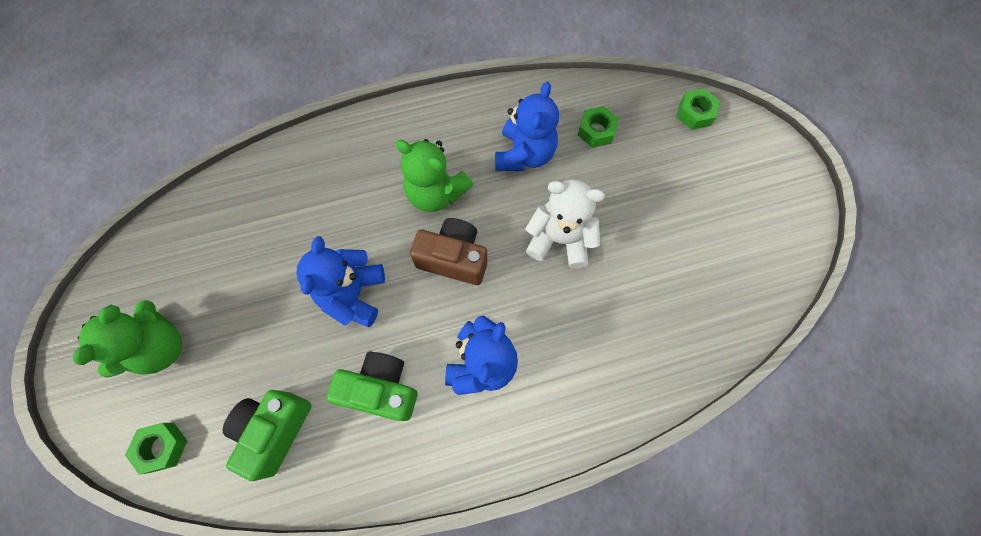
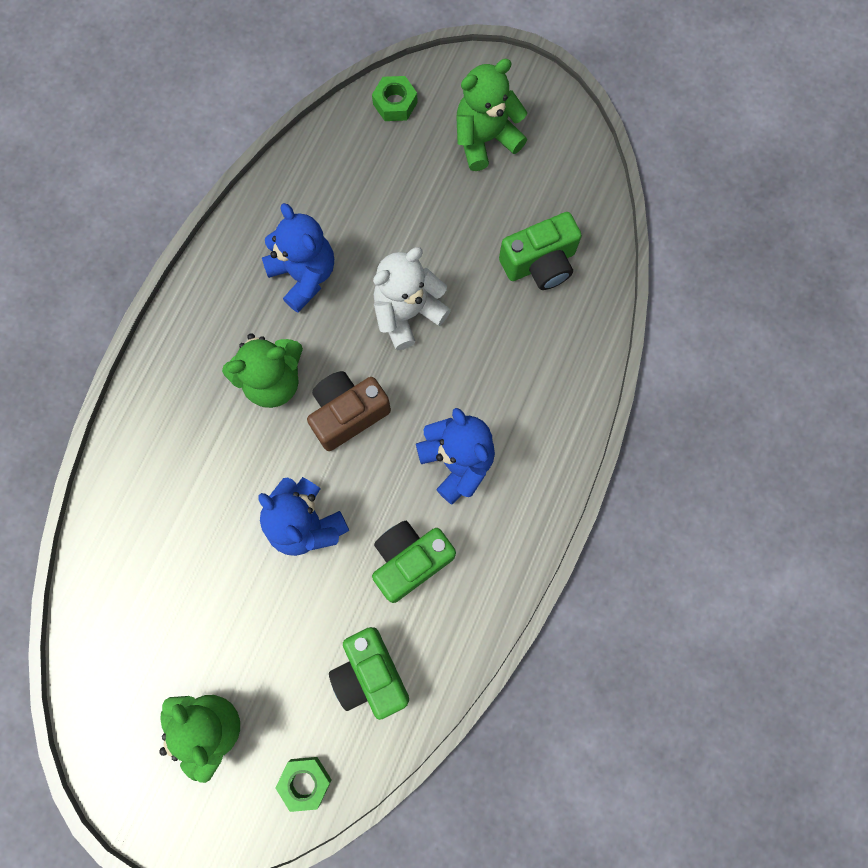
camera: 50 degrees left, 5 degrees up
green nut [578,106,619,148] -> none
none -> green teddy bear [456,59,527,171]
none -> green camera [499,212,582,290]

